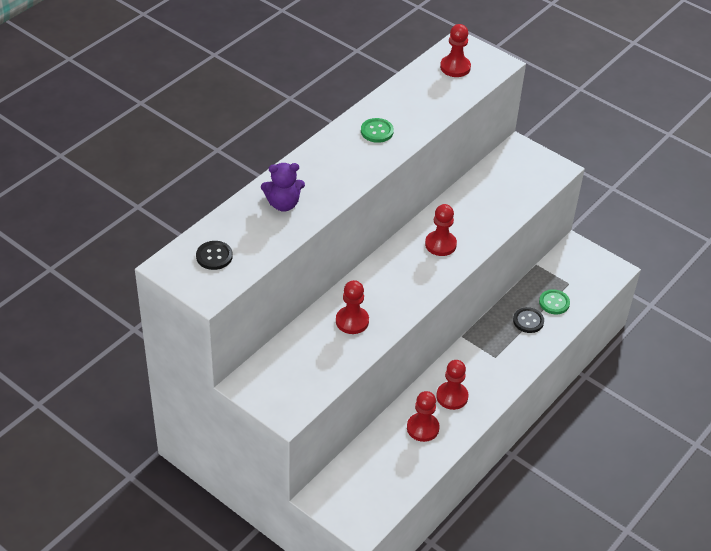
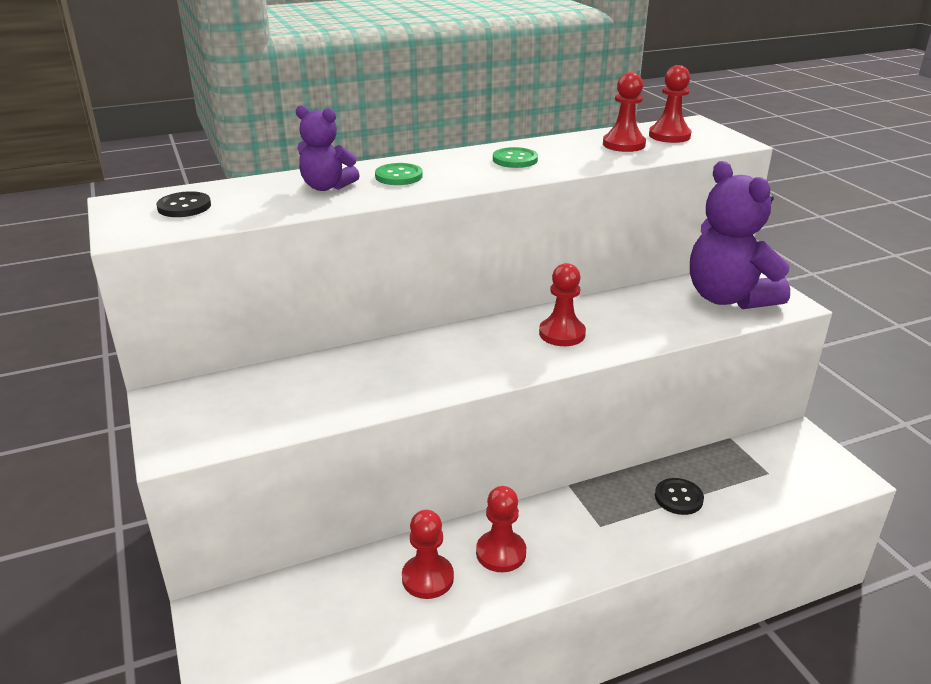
camera: 30 degrees right, 15 degrees down
red pawn [336,280,369,334] -> red pawn moved to [603,72,646,152]
green button [539,289,570,314] -> green button moved to [375,163,423,185]
none -> purple teddy bear [690,161,790,309]

